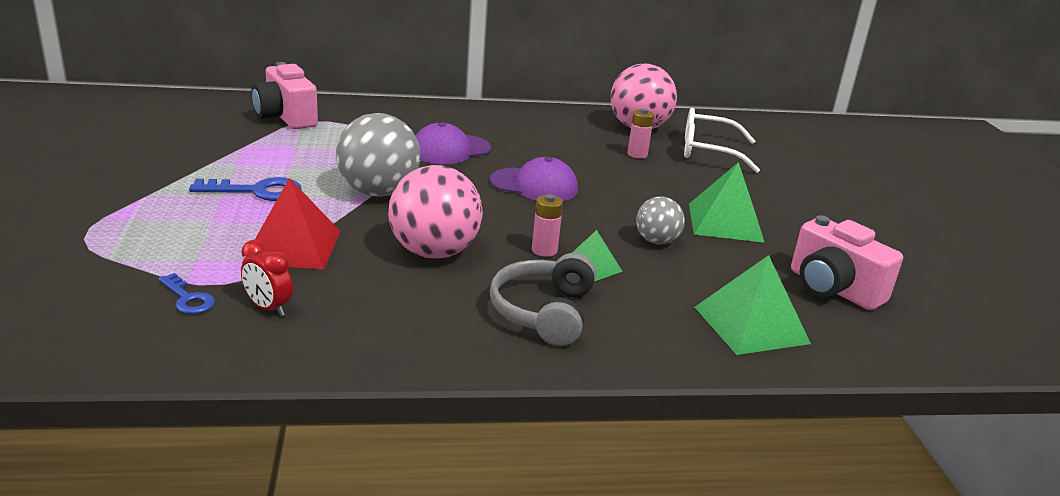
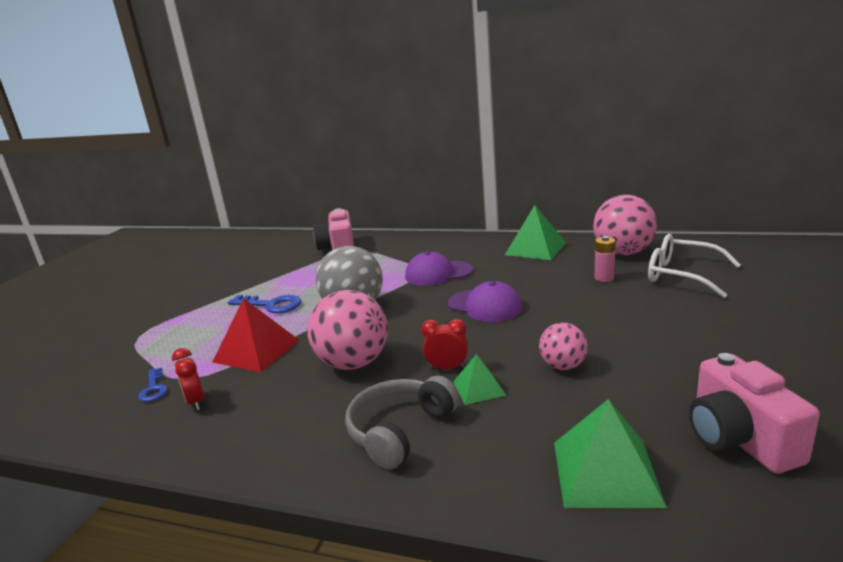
camera: 30 degrees right, 5 degrees down
pink battery [532,194,563,257] -> red clock [421,319,468,369]
grey ball [636,196,685,244] -> pink ball [539,323,588,370]
green pyramid [689,162,765,243] -> green pyramid moved to [505,205,566,260]

